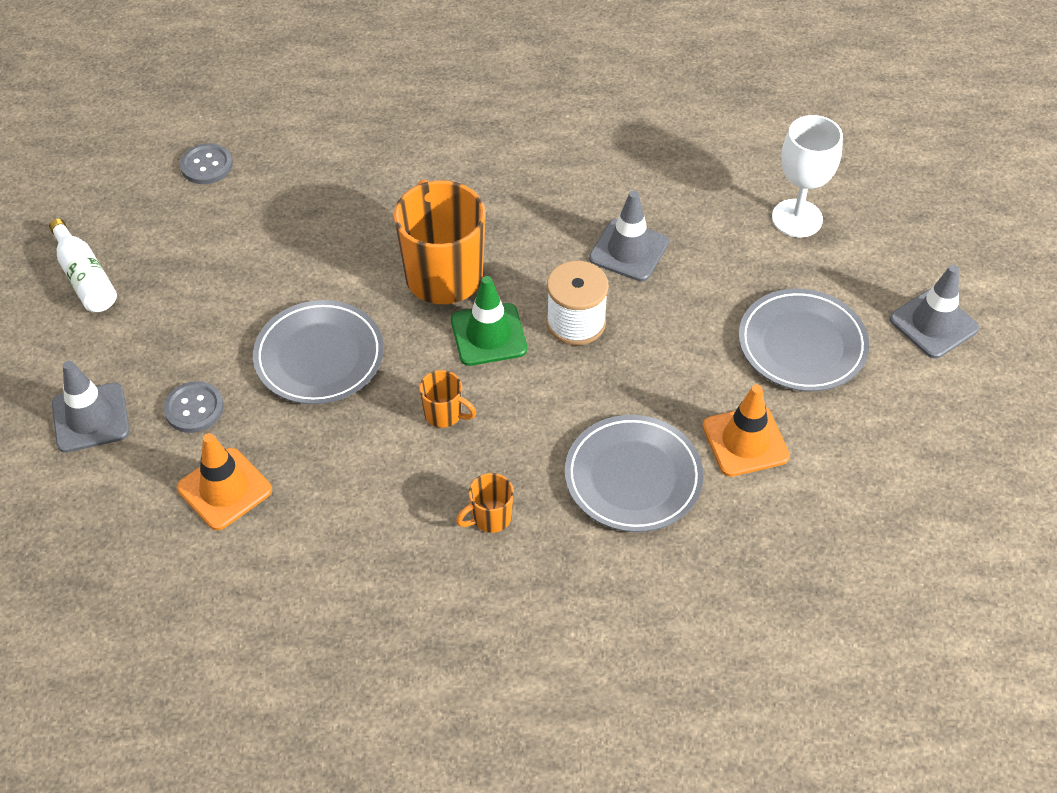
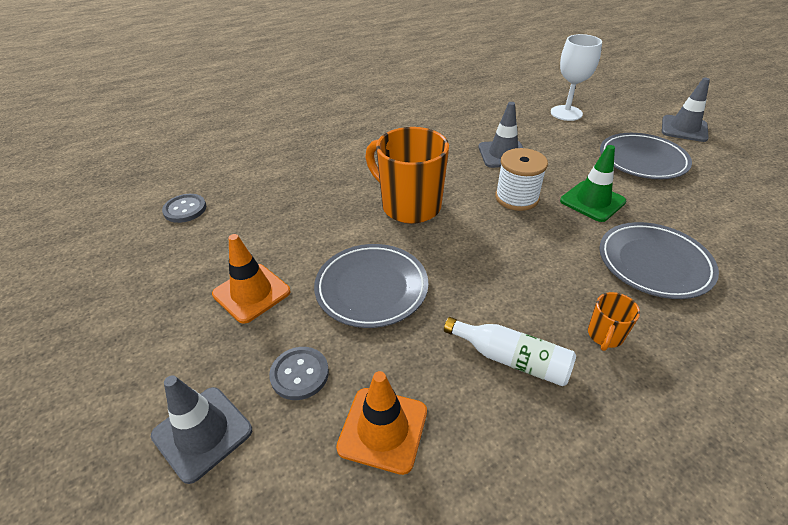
camera: 30 degrees left, 10 degrees down
white bottle [49,218,117,312] -> white bottle moved to [444,317,576,386]
orange mug [419,370,476,428] -> none
green traffic cone [451,276,527,366] -> green traffic cone moved to [560,145,626,222]
orange traffic cone [703,384,790,477] -> orange traffic cone moved to [212,234,290,324]

